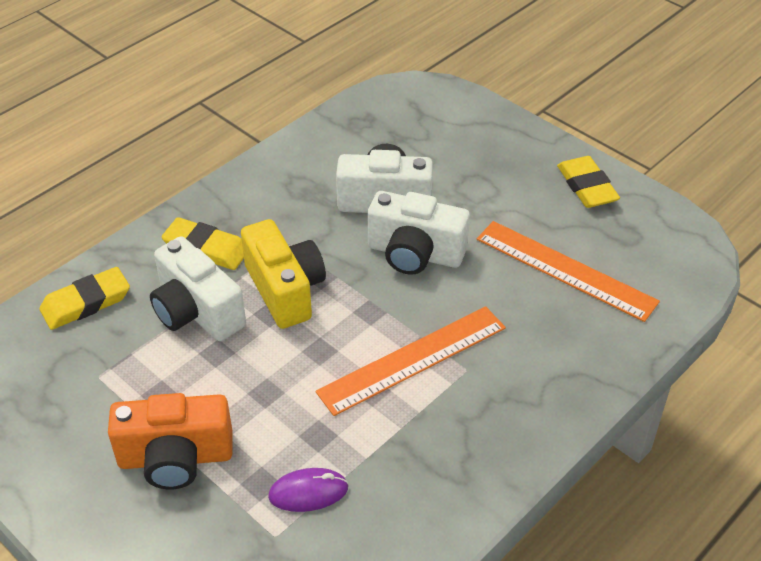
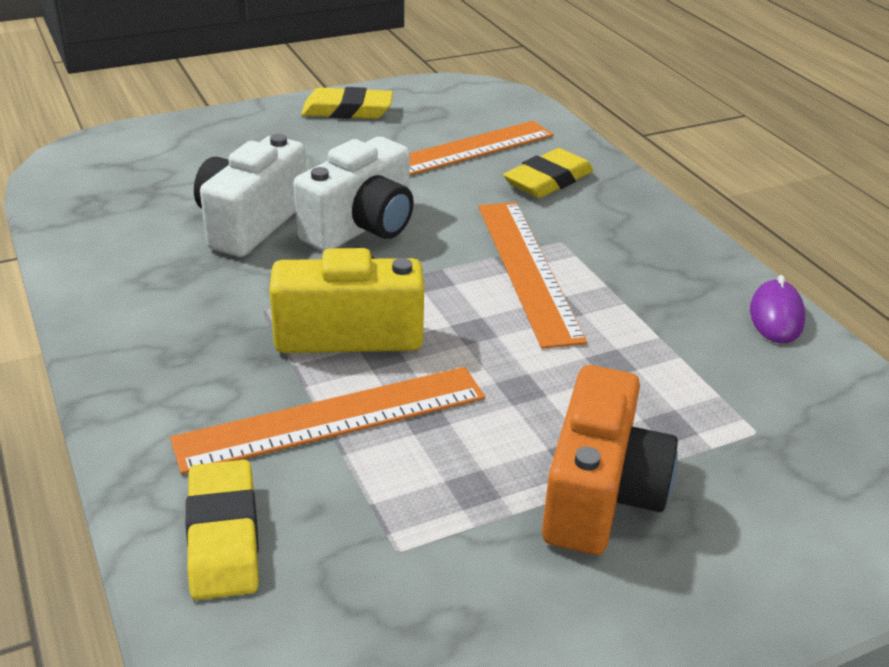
camera: 70 degrees left, 10 degrees down
white camera [150,236,246,341] -> orange ruler [170,367,485,474]
yellow eraser [162,217,244,270] -> yellow eraser moved to [503,148,594,198]
purple mouse [268,468,349,512] -> purple mouse moved to [750,275,805,343]

